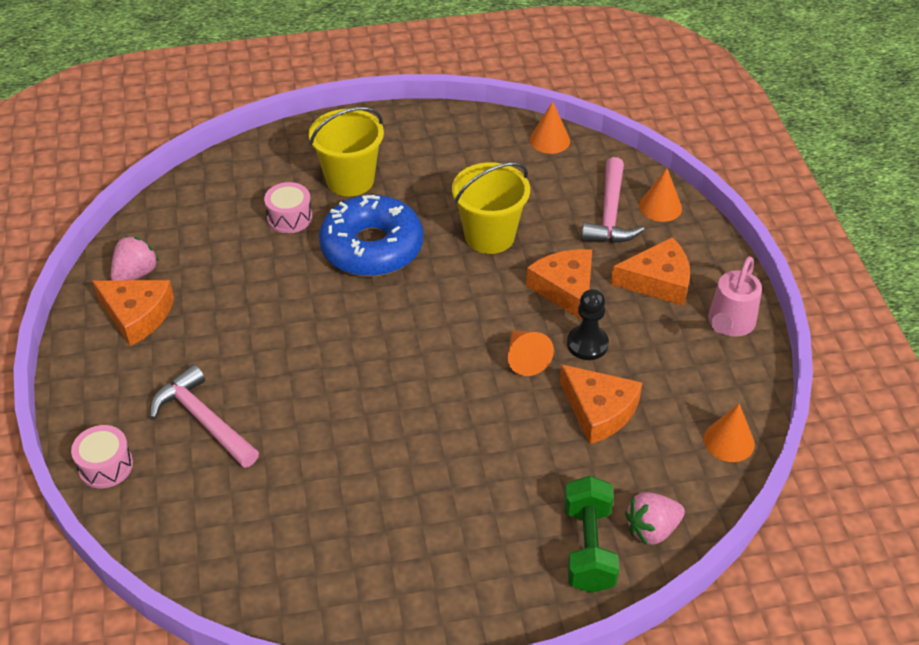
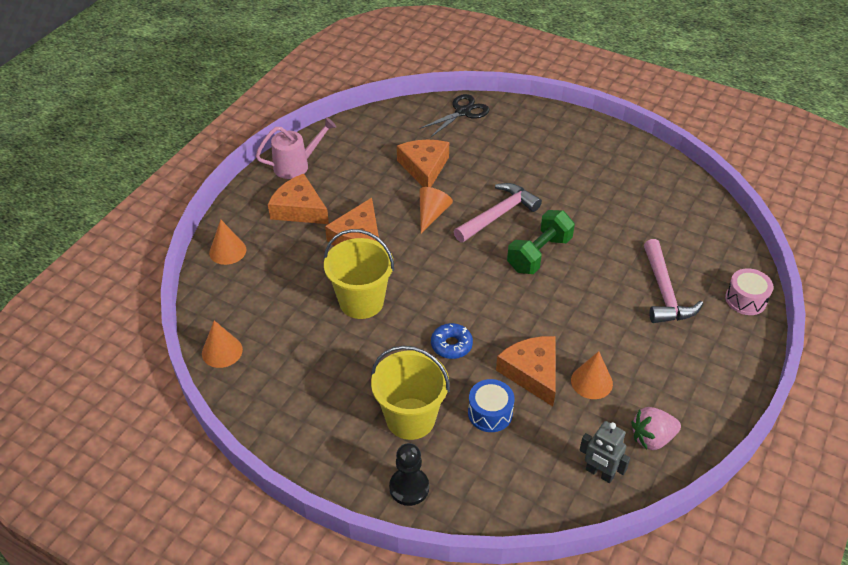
camera: 140 degrees left, 0 degrees up
orange cheese [92,280,174,346] -> orange cheese moved to [496,336,556,406]
pink drum [264,182,312,233] -> blue drum [468,379,515,432]
blue donut [319,195,423,276] -> blue donut [431,323,473,359], size x0.44
green dumbbell [564,476,619,593] -> green dumbbell moved to [507,210,575,274]
black pawn [567,289,609,360] -> black pawn moved to [389,443,429,506]
pink hammer [581,157,645,243] -> pink hammer moved to [454,183,542,242]
pink strawberry [625,492,685,545] -> black scissors [420,94,489,137]
orange cone [704,404,755,462] -> orange cone moved to [571,351,613,399]
none -> grey robot [579,421,630,483]

